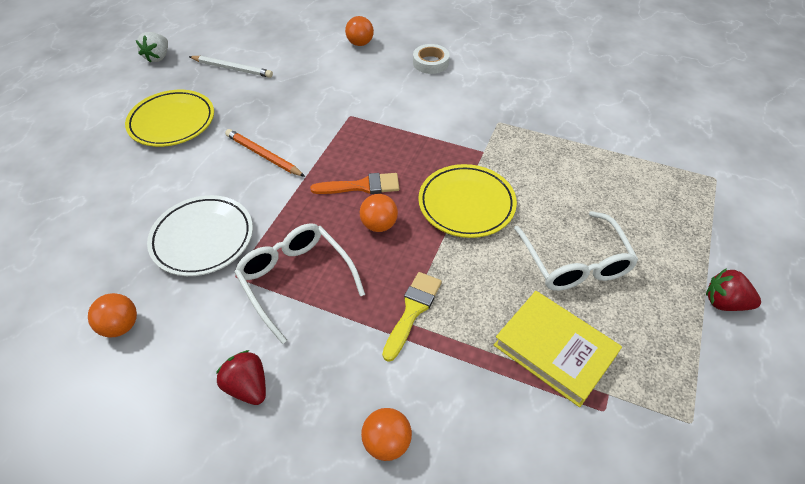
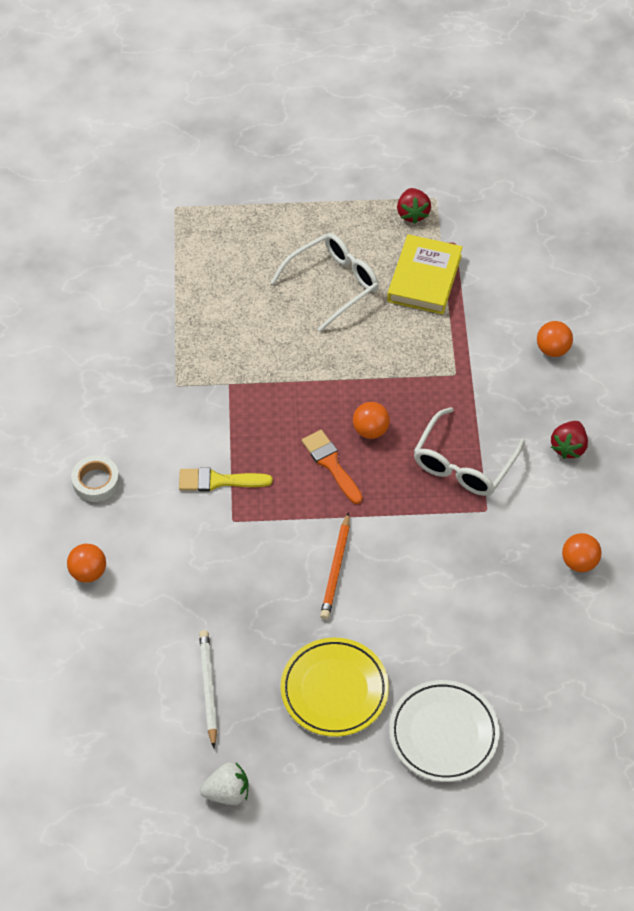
camera: 115 degrees left, 5 degrees up
white plate [147,195,253,276] -> white plate moved to [389,680,500,782]
yellow brush [382,272,442,362] -> yellow brush moved to [179,467,273,492]
yellow plate [418,164,517,238] -> none
red strawberry [706,268,761,311] -> red strawberry moved to [397,188,431,224]

